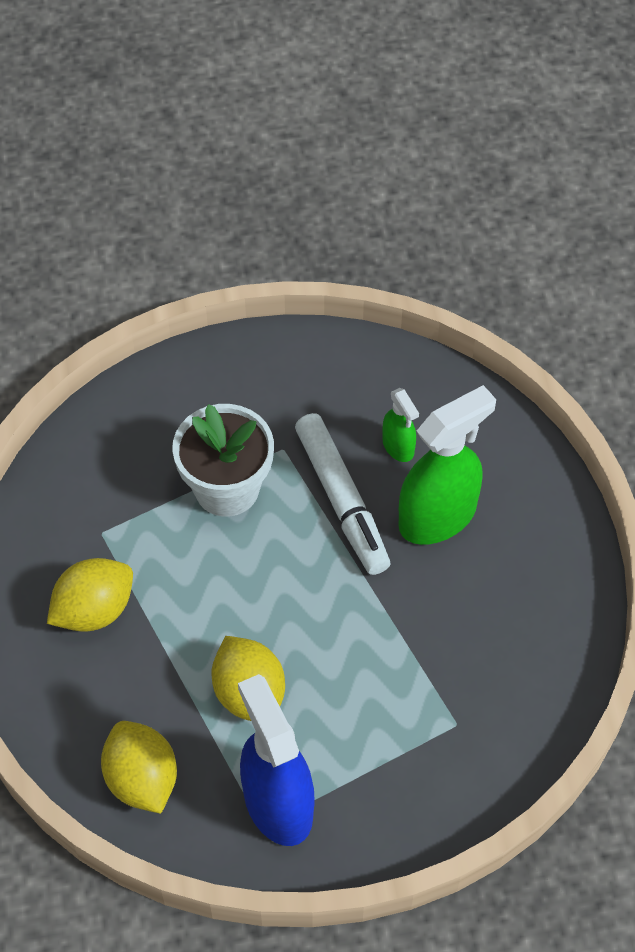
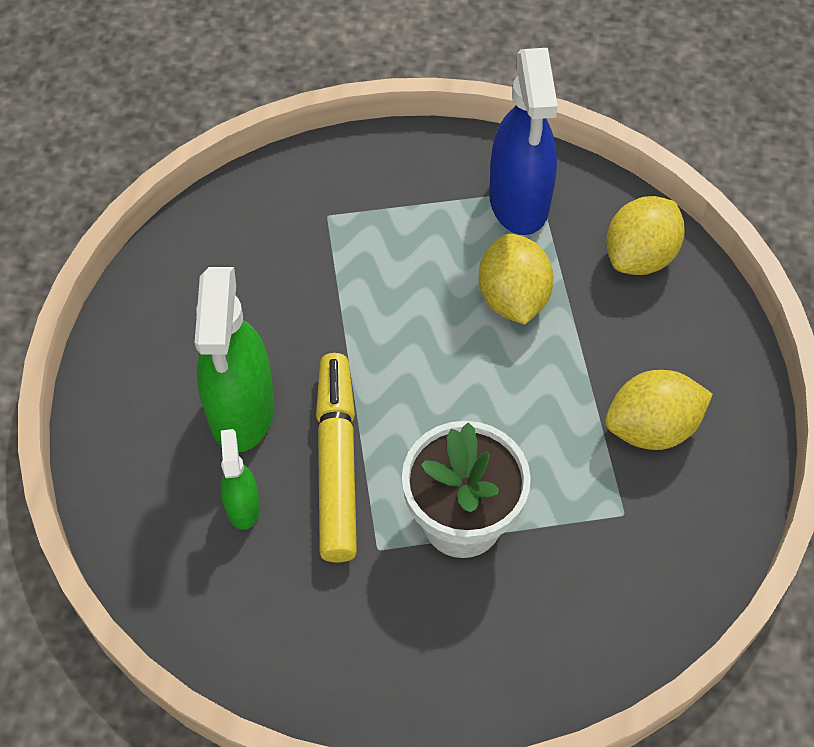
camera: 160 degrees left, 0 degrees up
yellow lemon [101,721,177,814] -> yellow lemon turned 45 degrees clockwise [606,196,685,275]
white marker [295,413,390,575] -> yellow marker [316,353,357,563]
green spray bottle [399,385,496,545] -> green spray bottle turned 75 degrees counterclockwise [195,267,274,452]

